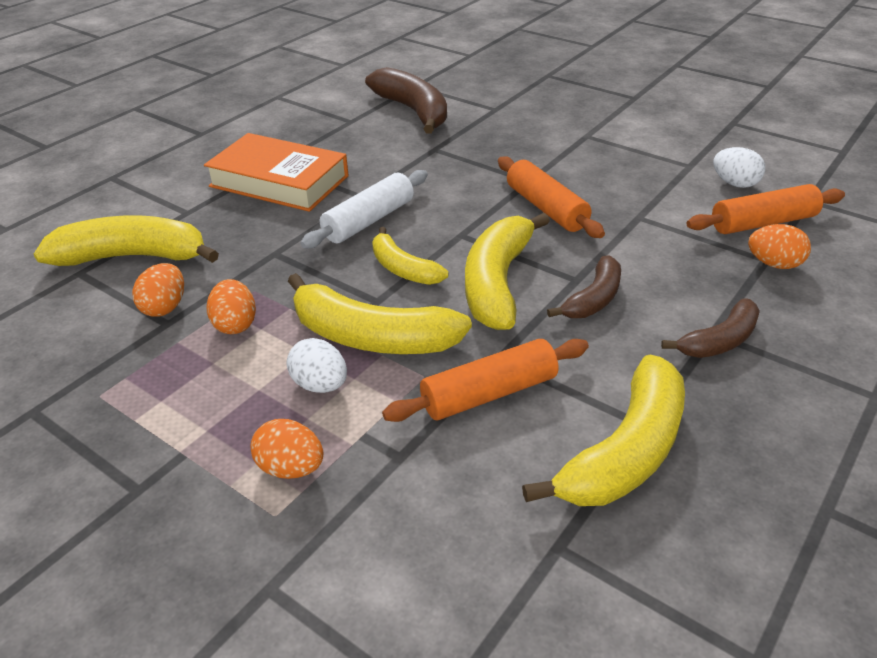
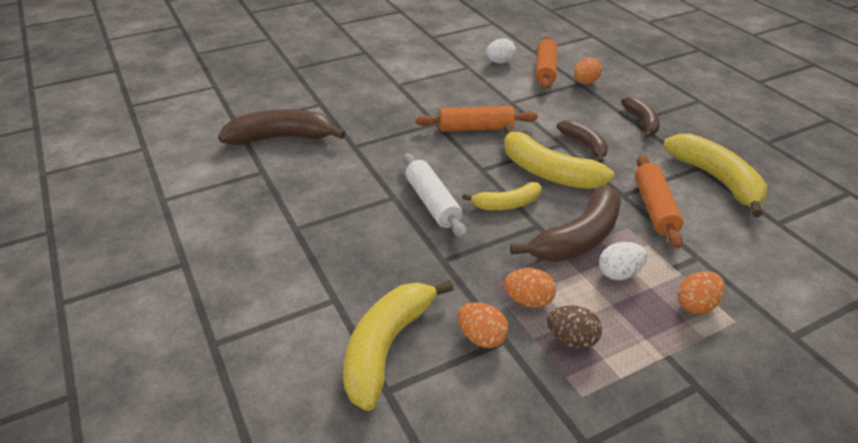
camera: 65 degrees left, 0 degrees up
orange book [204,133,349,212] -> none
yellow banana [288,273,472,354] -> brown banana [510,185,621,262]
none -> brown egg [547,305,602,349]

